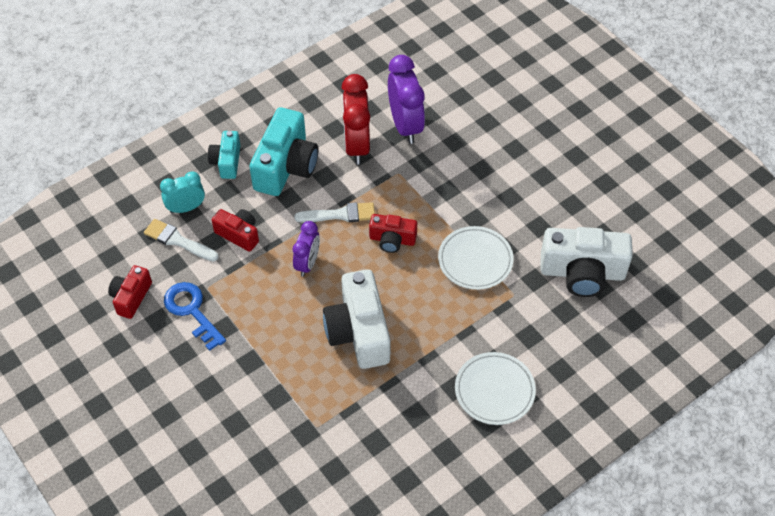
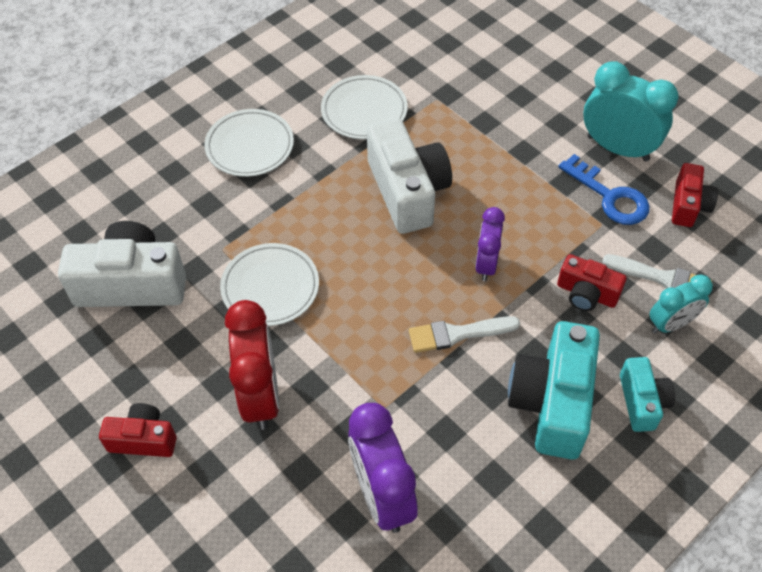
camera: 175 degrees right, 0 degrees up
red clock [342,74,370,165] -> red clock moved to [225,300,279,430]
red camera [369,214,417,253] -> red camera moved to [99,403,177,457]
none -> white plate [321,75,408,139]
none -> turquoise clock [583,61,679,161]

